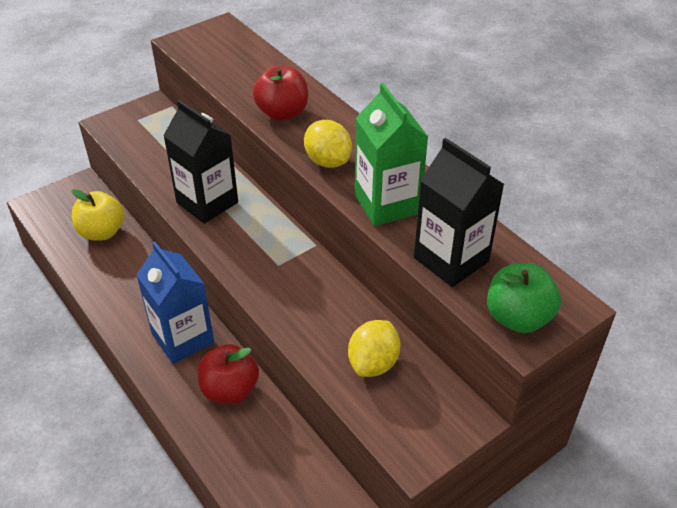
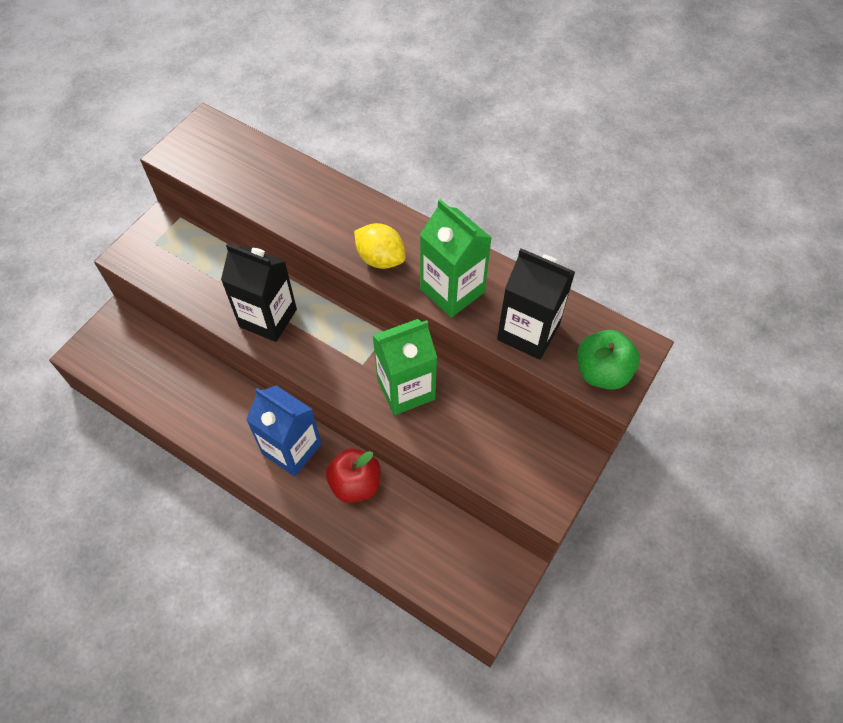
camera: 20 degrees left, 15 degrees up
yellow apple [71,189,124,240] -> none
red apple [253,66,308,121] -> none
yellow lemon [348,320,401,377] -> none
none -> green carton [372,319,437,415]

